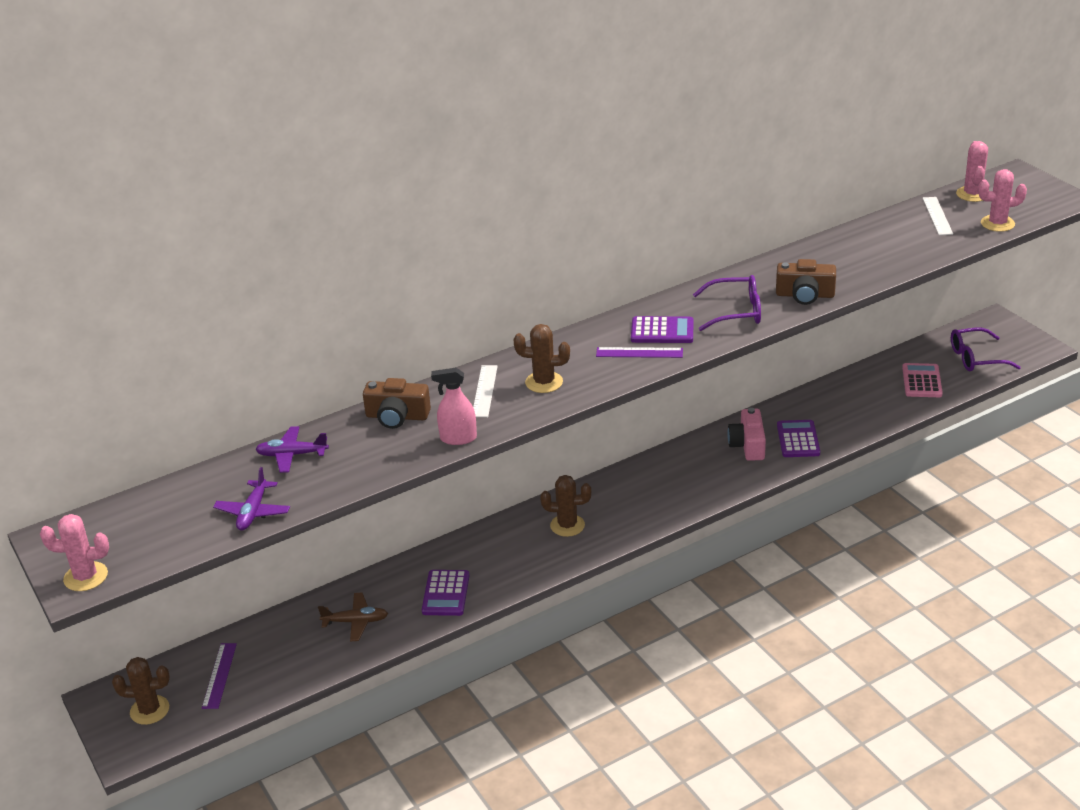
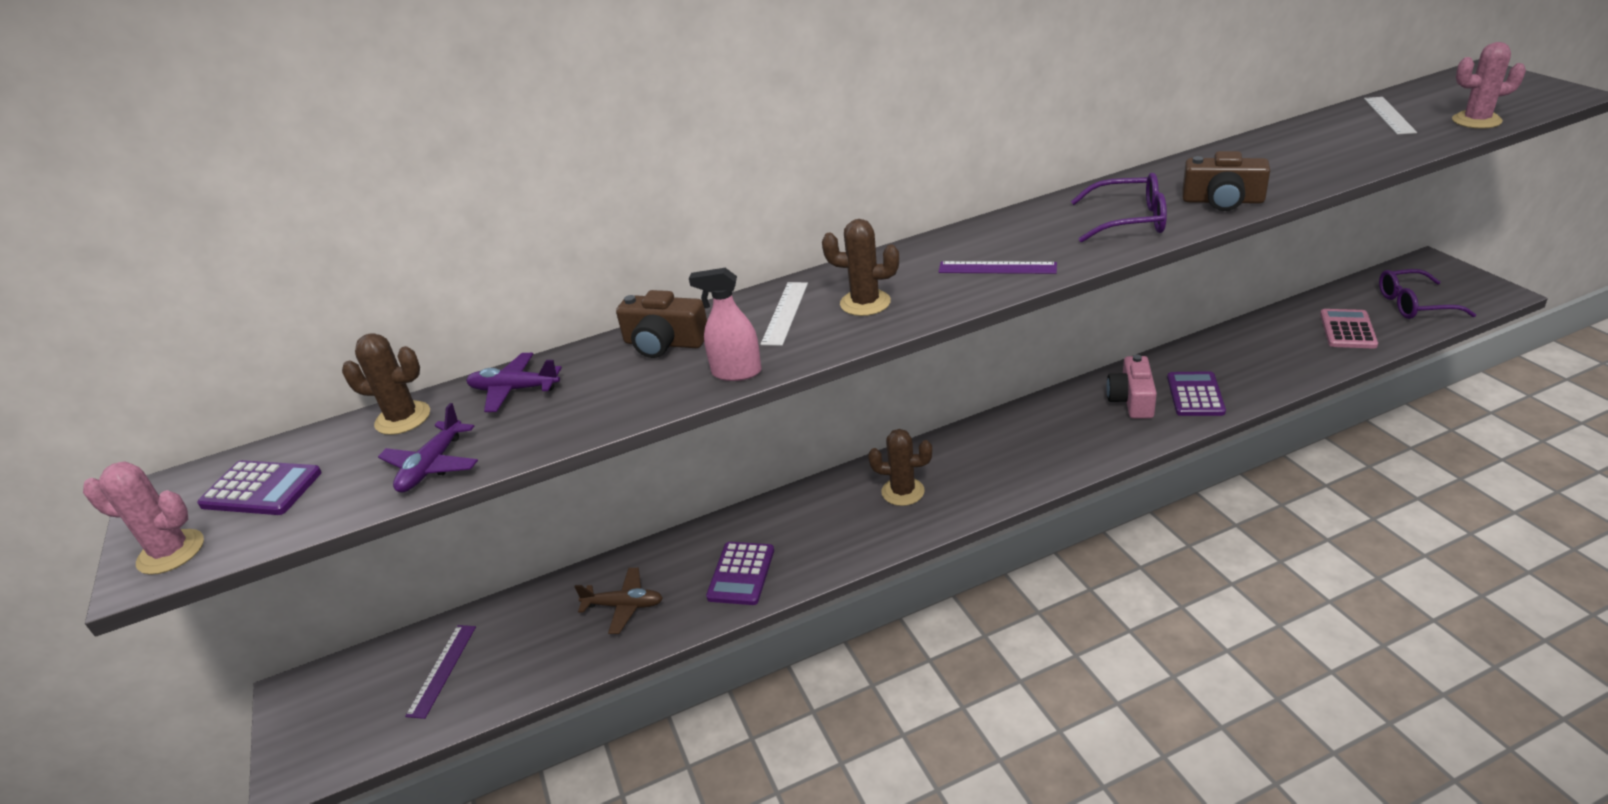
camera: 10 degrees right, 0 degrees up
brown cactus [112,657,170,725] -> brown cactus moved to [342,333,430,435]
purple calculator [631,316,694,343] -> purple calculator moved to [197,460,322,515]
pink cactus [956,141,988,202] -> none

